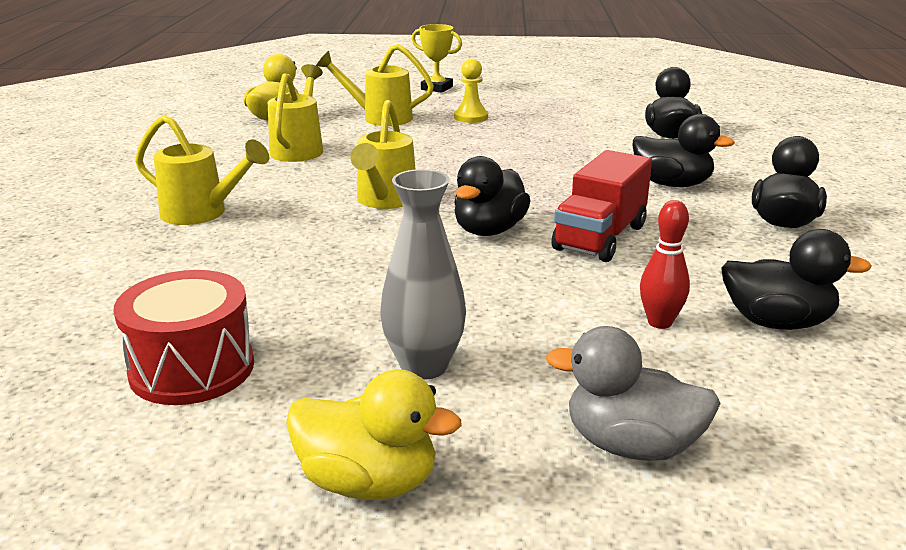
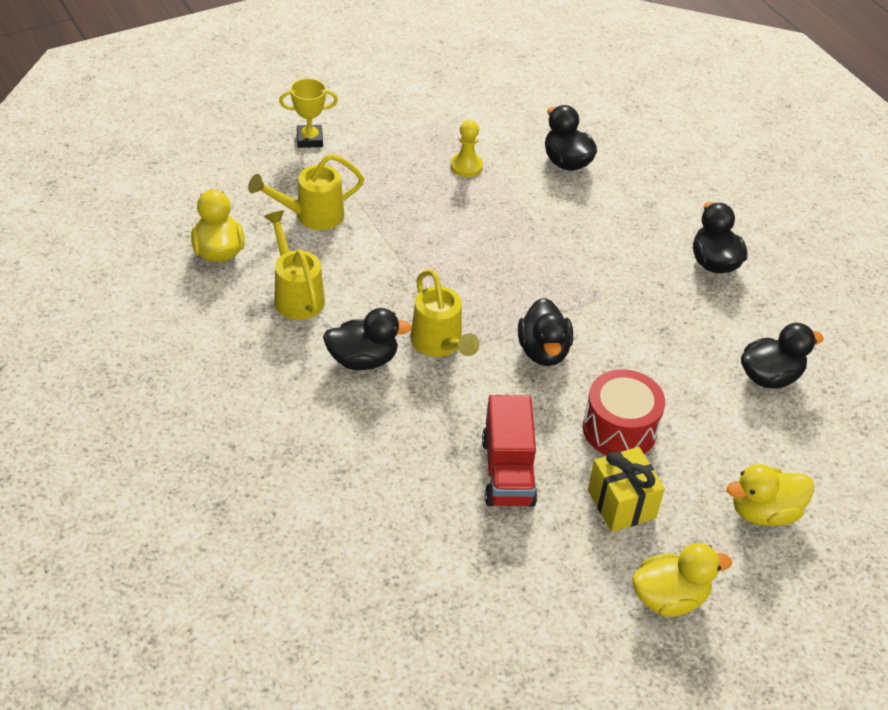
camera: 35 degrees left, 20 degrees up
red drum [113,270,254,405] -> red drum moved to [583,369,665,456]
yellow watering can [135,115,269,225] -> none
grey vase [380,169,466,380] -> yellow gift [588,447,665,532]
yellow pawn [454,58,488,123] -> yellow pawn moved to [450,120,483,177]
grey duck [546,326,721,461] -> yellow duck [727,464,814,526]
red truck [552,150,652,262] -> red truck moved to [482,395,537,507]
black duck [633,114,735,187] -> black duck moved to [323,308,412,370]
red bowling pin [640,200,690,329] -> none

